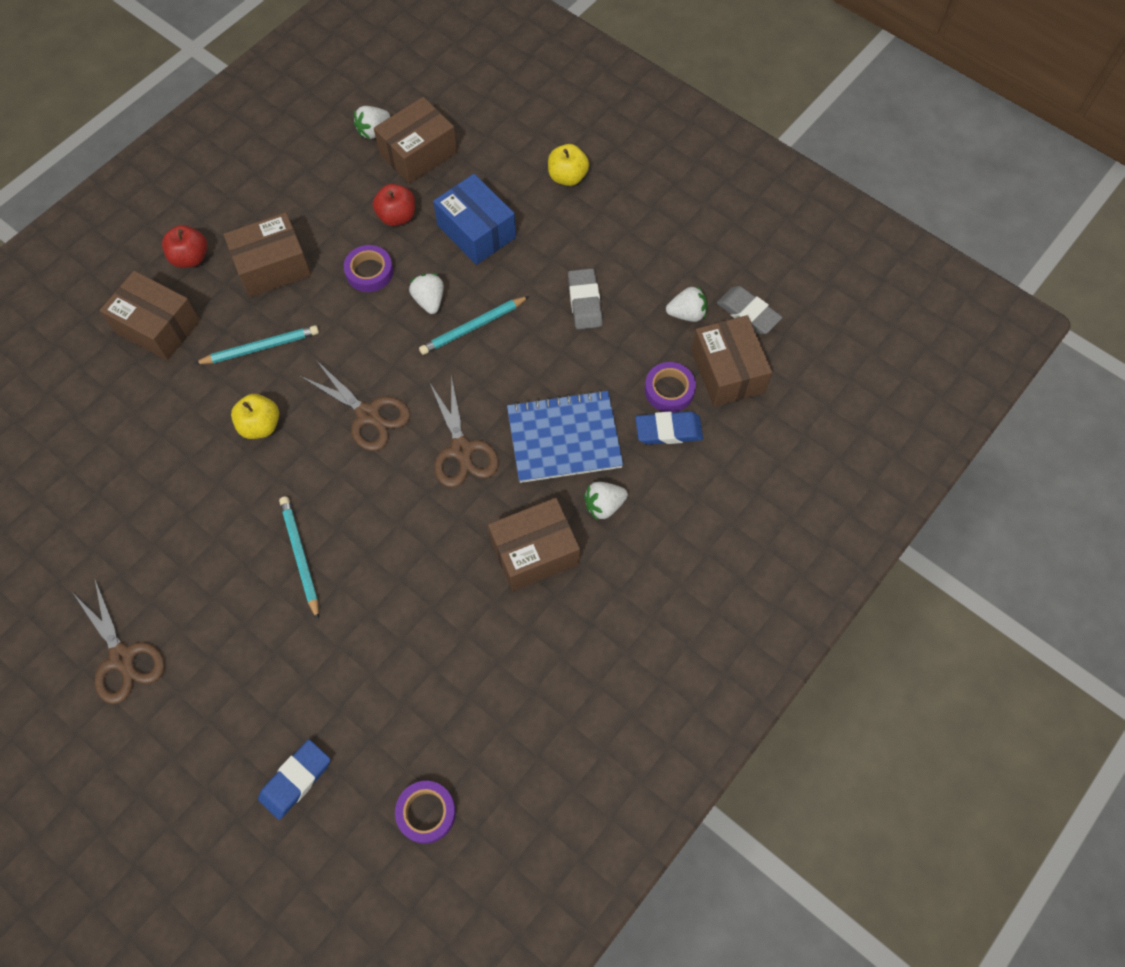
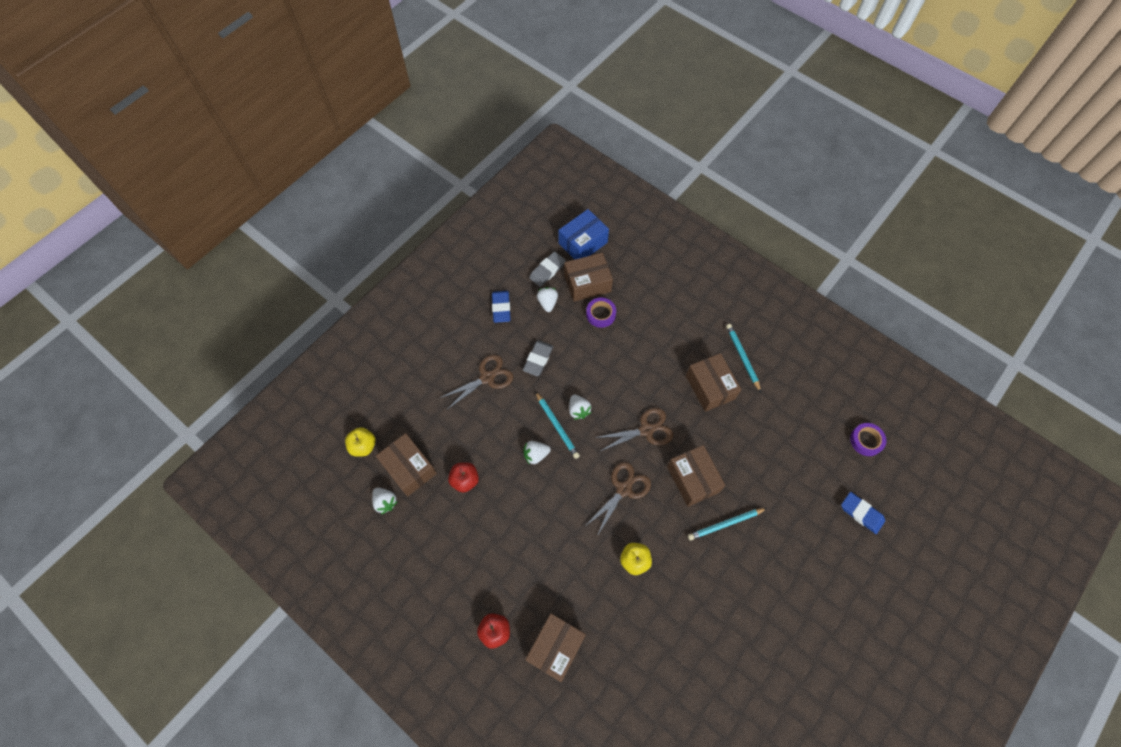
camera: 90 degrees left, 0 degrees up
brown scissors [72,579,165,704] -> brown scissors moved to [440,354,513,409]
turquoise pencil [194,325,319,364] -> turquoise pencil moved to [726,324,761,392]
brown box [224,212,311,297] -> brown box moved to [667,445,726,507]
purple tape [344,245,393,292] -> none
blue box [433,174,516,265] -> blue box moved to [558,209,609,260]
blue notebook [507,390,623,483] -> none
yellow apple [548,144,589,186] -> yellow apple moved to [345,427,376,457]
grey eraser [568,268,603,329] -> grey eraser turned 60 degrees counterclockwise [523,340,553,376]
white strawberry [584,482,628,521] -> white strawberry moved to [569,395,591,420]
blue eraser [635,411,703,445] -> blue eraser moved to [492,291,511,323]

